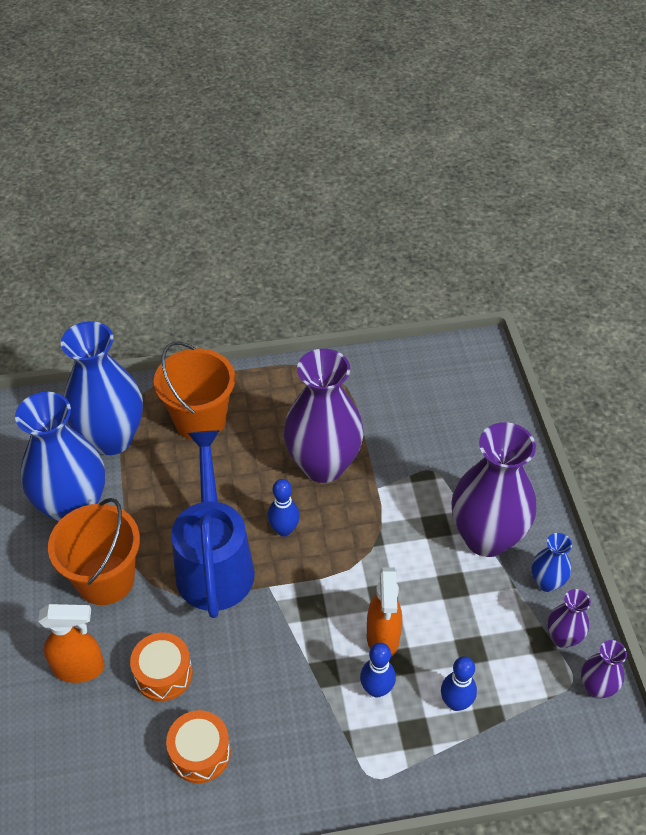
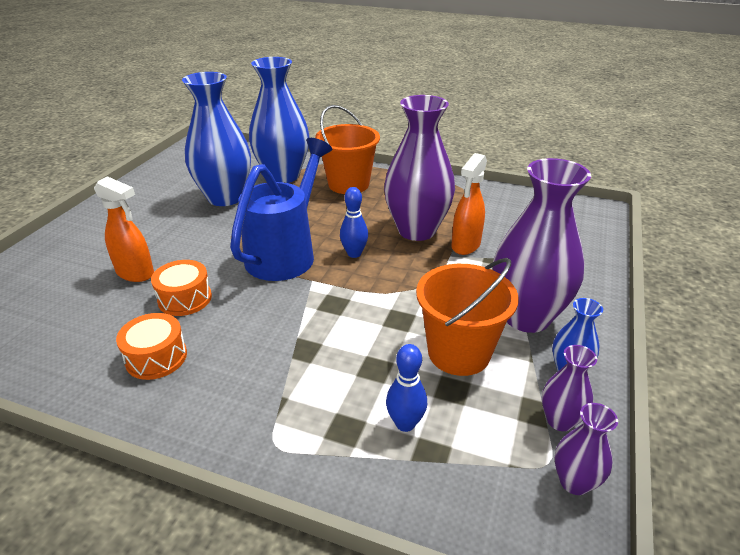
camera: 30 degrees right, 15 degrees down
orange bucket [48,498,140,605] -> orange bucket moved to [416,258,519,376]
blue bowling pin [360,643,396,698] -> none
orange spray bottle [367,567,402,657] -> orange spray bottle moved to [451,153,487,255]

